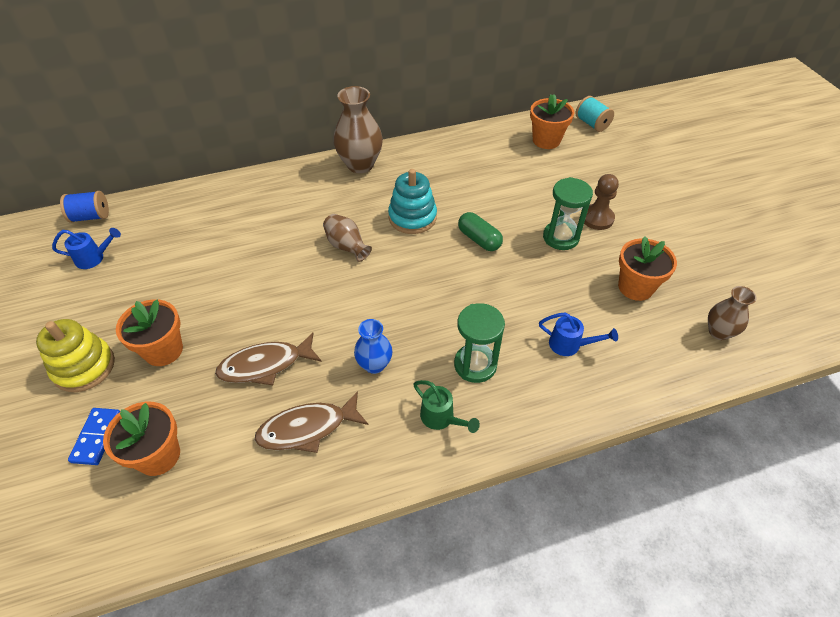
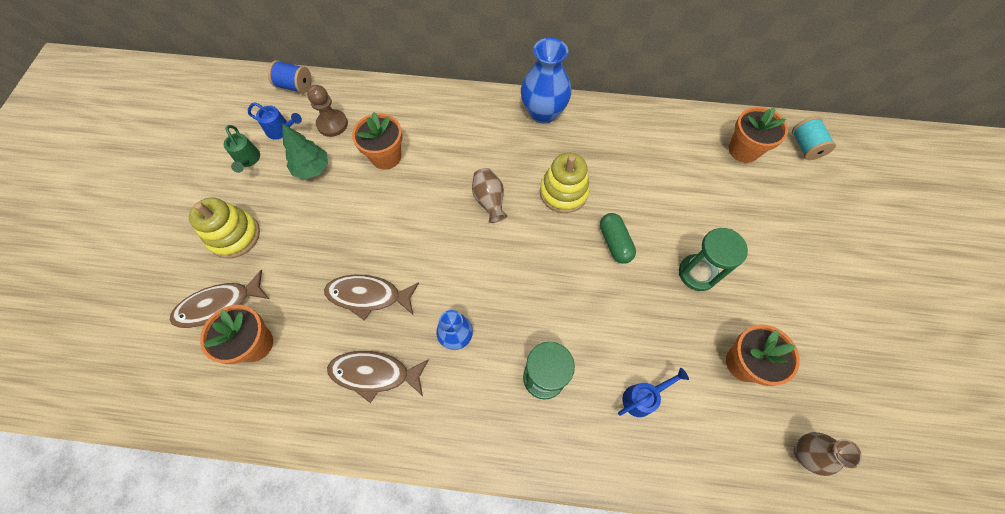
camera: 25 degrees right, 15 degrees up
blue domino [68,408,120,465] -> brown fish [169,270,269,328]
orange flower pot [116,299,183,366] -> orange flower pot moved to [352,112,403,170]
brown vase [333,86,383,173] -> blue vase [521,38,571,124]
turquoise stacking toy [388,169,437,234] -> yellow stacking toy [540,152,590,213]
green watering can [413,380,480,433] -> green watering can moved to [224,125,260,173]
blue watering can [539,313,618,356] -> blue watering can turned 75 degrees counterclockwise [618,368,689,417]
brown pawn [584,174,619,230] -> brown pawn moved to [307,85,348,137]
none -> green tree [282,123,328,179]

